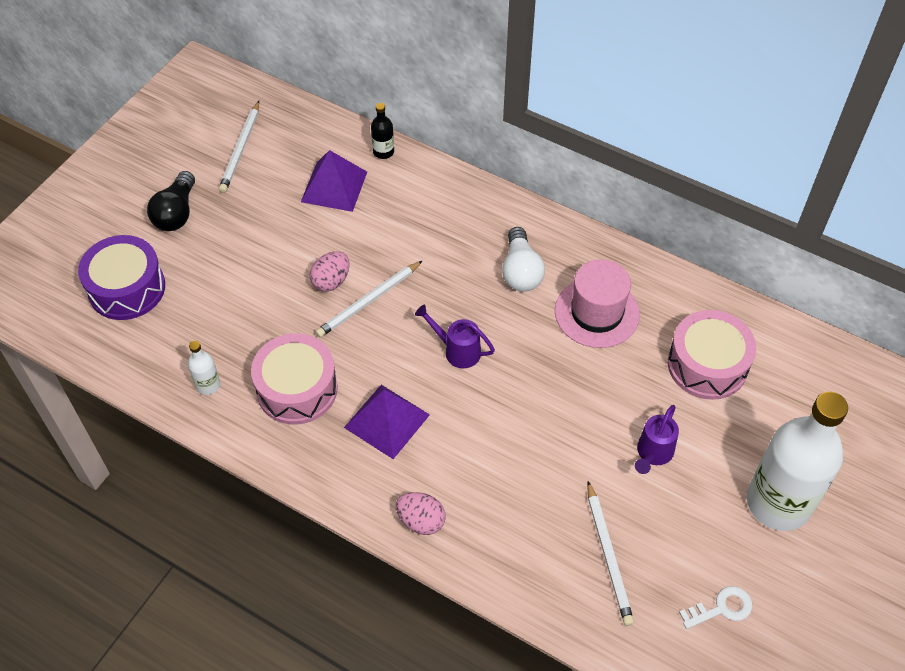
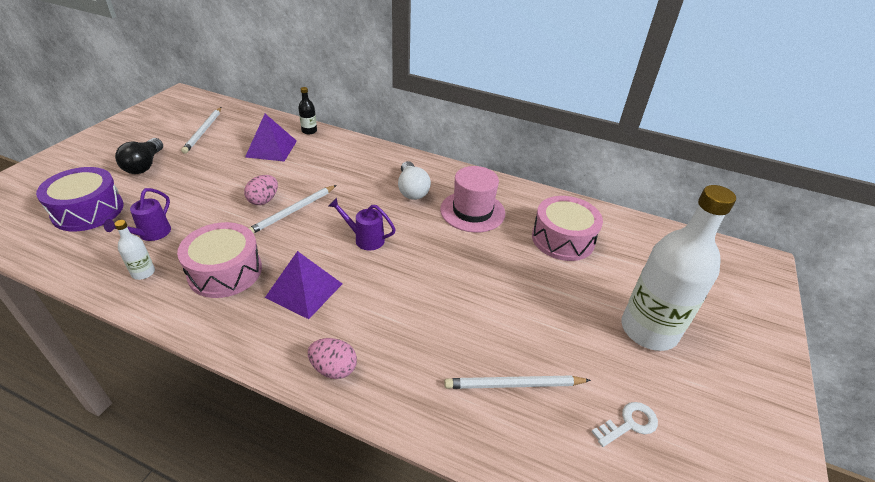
camera: 10 degrees left, 15 degrees down
white pencil [587,481,634,626] -> white pencil turned 105 degrees clockwise [444,375,591,389]
purple watering can [635,405,679,474] -> purple watering can moved to [104,188,171,241]

